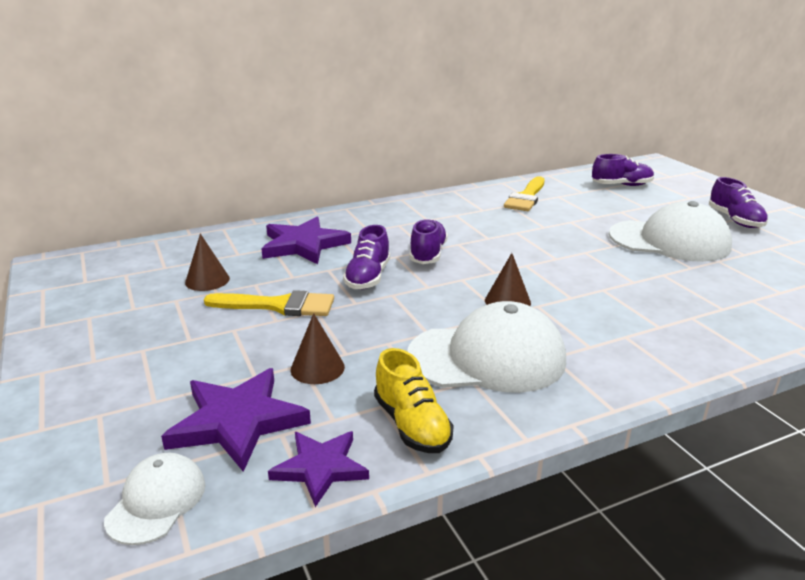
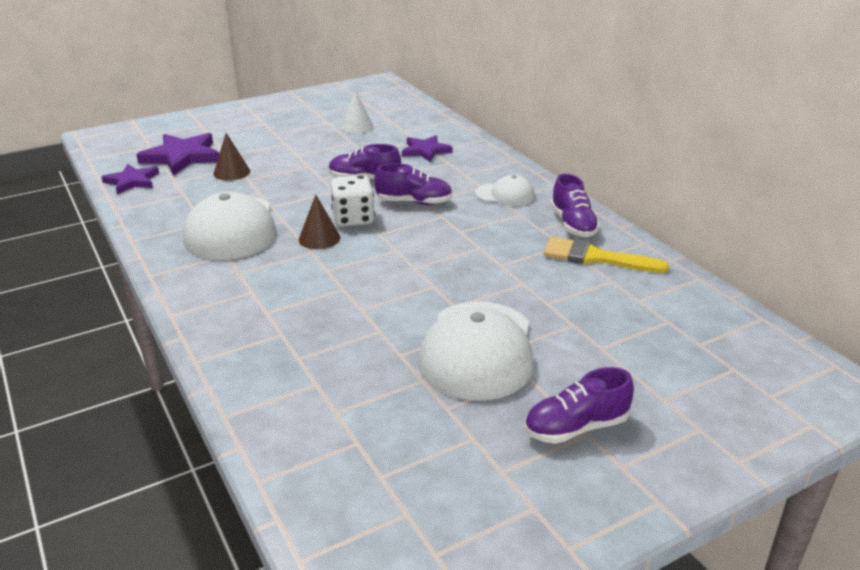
camera: 85 degrees right, 5 degrees up
white cap [104,453,205,545] -> white cap moved to [475,175,535,206]
brown cone [185,234,230,291] -> white cone [341,90,373,134]
yellow brush [204,290,334,316] -> none
purple star [261,217,351,264] -> purple star [402,135,453,162], size x0.64
yellow shoe [374,348,454,453] -> none
purple shoe [592,154,654,186] -> purple shoe moved to [551,174,600,237]
none -> white dice [330,175,375,227]

